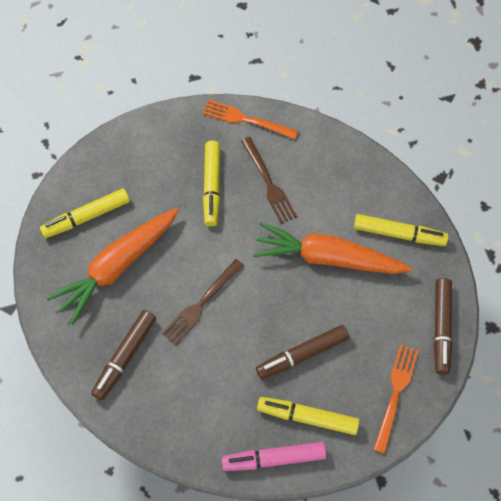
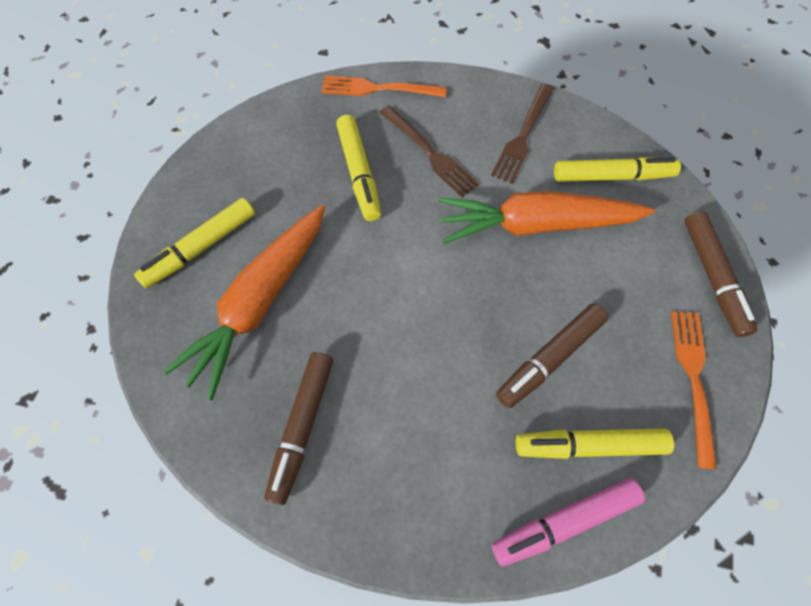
camera: 15 degrees left, 0 degrees up
brown fork [162,259,244,345] -> brown fork moved to [491,84,554,184]

